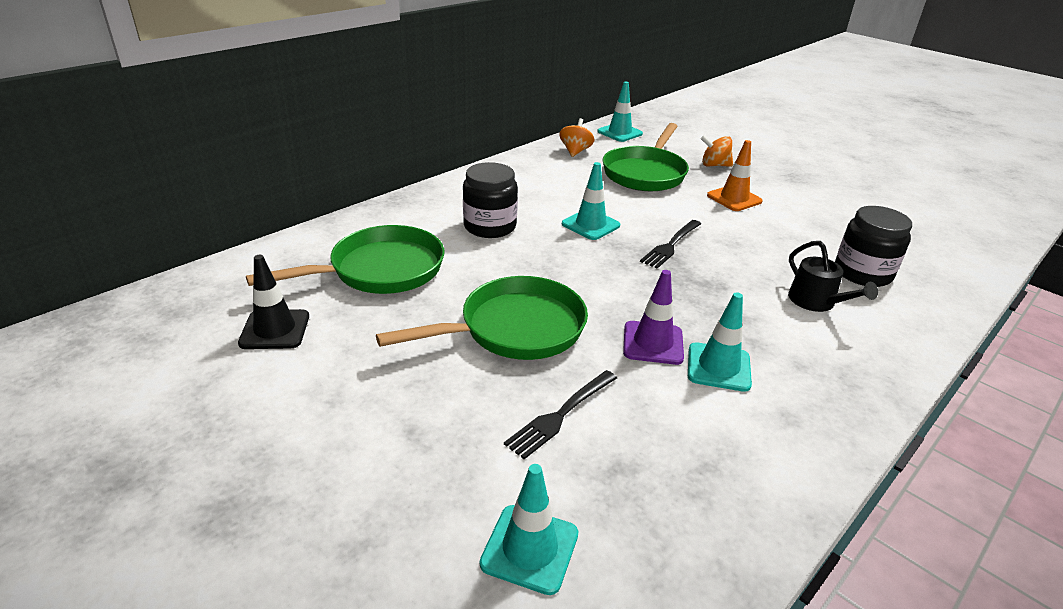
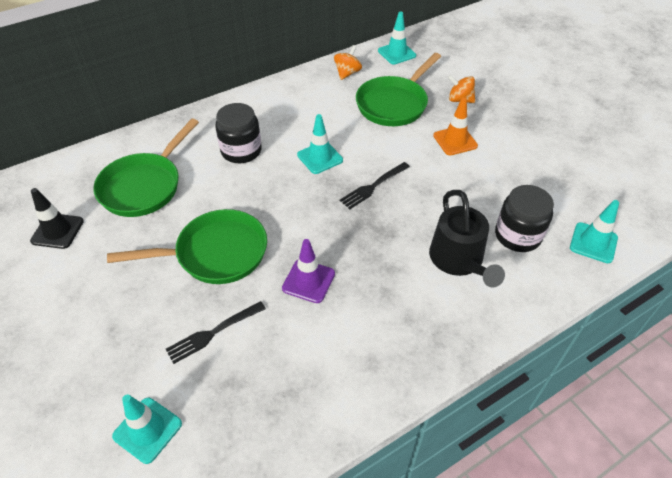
camera: 15 degrees right, 15 degrees up
green pan [246,225,444,294] -> green pan turned 135 degrees clockwise [93,119,199,217]
turquoise traffic cone [688,293,752,392] -> turquoise traffic cone moved to [570,200,619,263]
black watering can [788,241,878,312] -> black watering can [429,190,505,287], size x1.52

